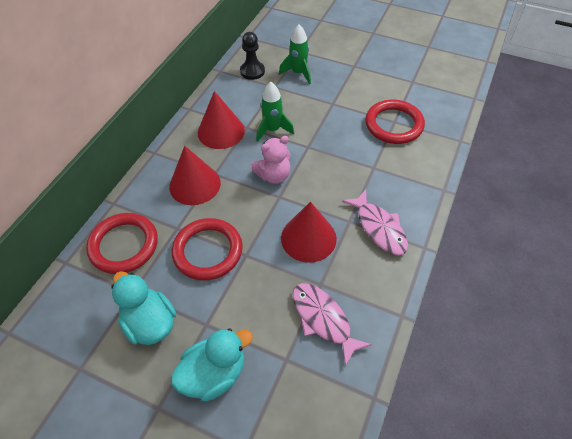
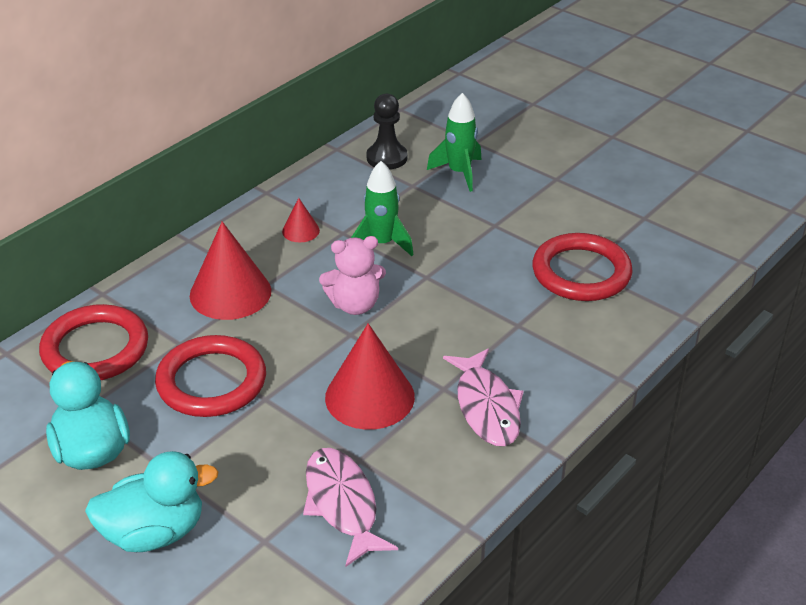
camera: 15 degrees right, 15 degrees down
red cone [198,91,245,149] -> red cone [282,198,320,242], size x0.49

